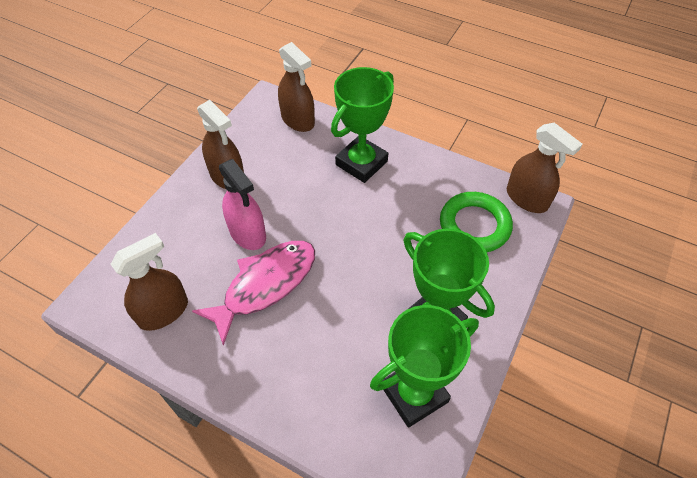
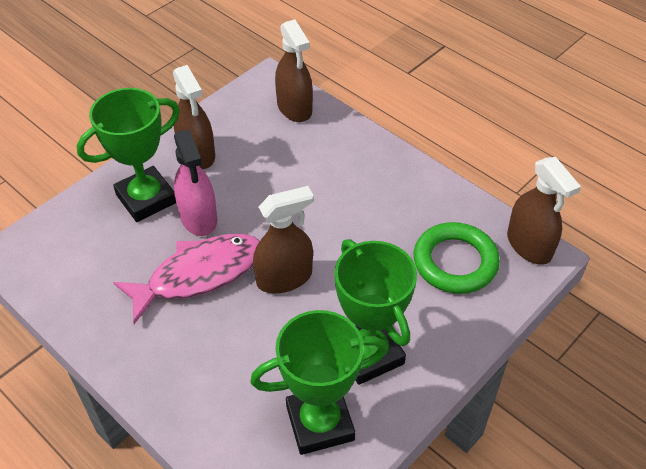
camera: 15 degrees right, 5 degrees down
brown spray bottle [111,233,188,331] -> brown spray bottle moved to [253,186,314,293]
green trophy [331,67,394,183] -> green trophy moved to [77,88,180,222]

